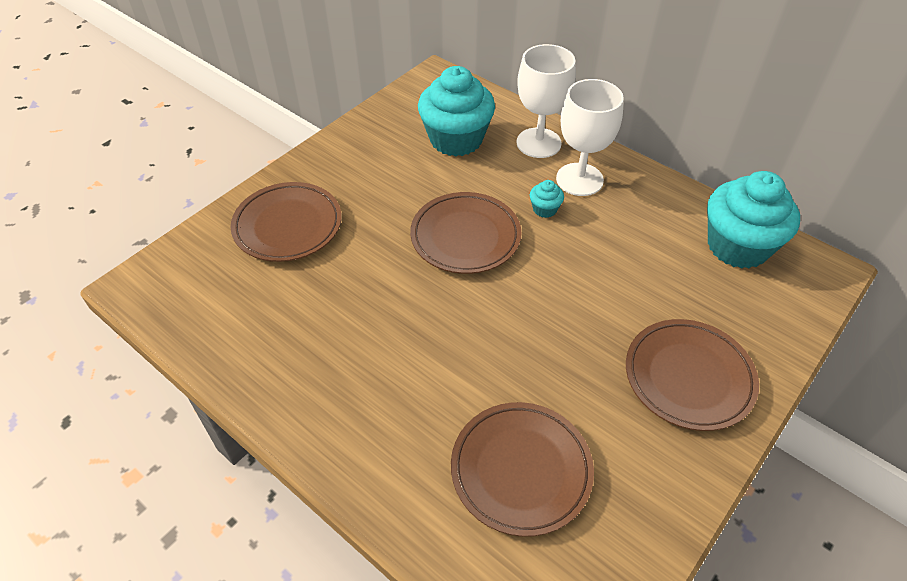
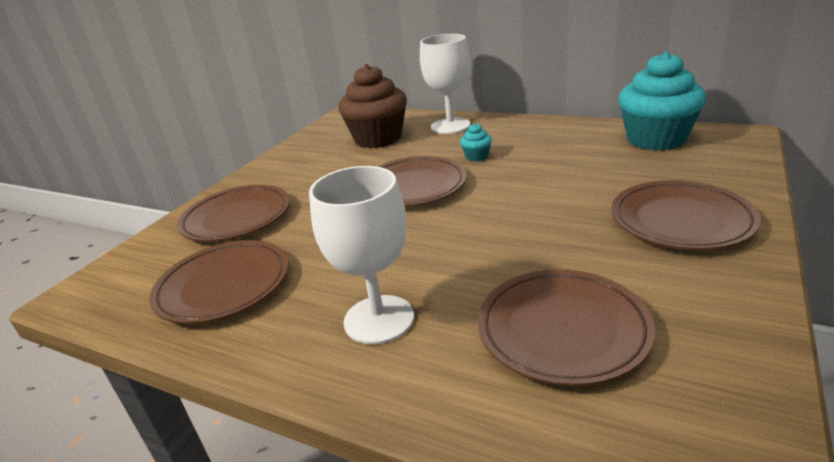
camera: 10 degrees left, 20 degrees down
turquoise cupcake [418,66,495,156] -> brown cupcake [338,64,407,148]
white goblet [556,79,624,196] -> white goblet moved to [309,166,414,344]
none -> brown plate [149,240,289,324]

